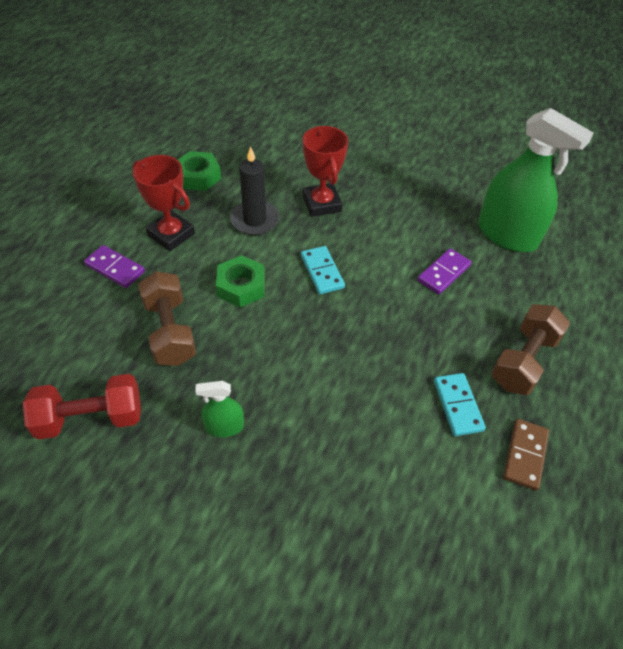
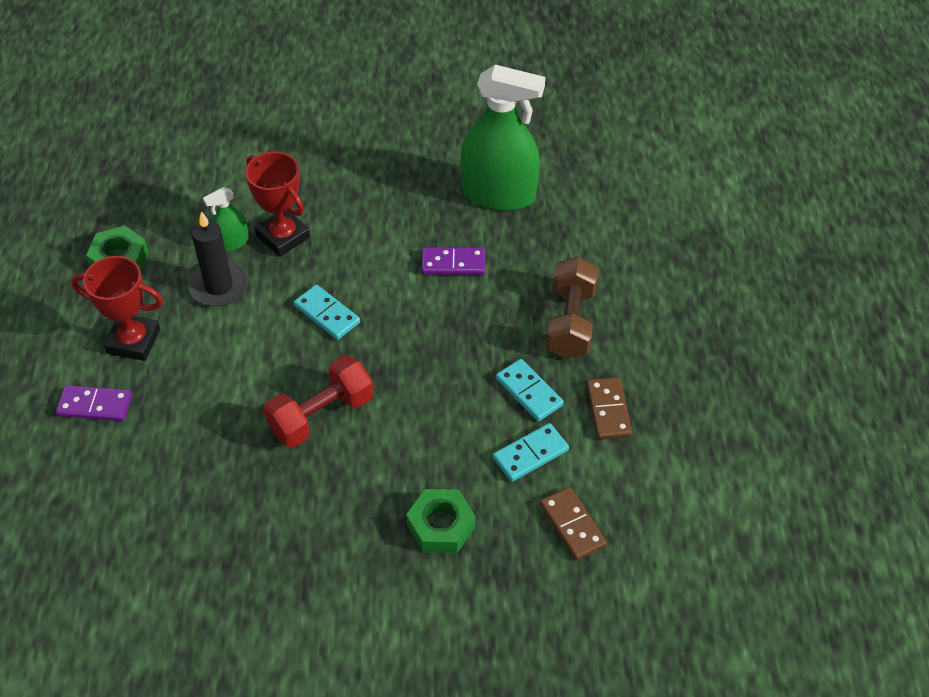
camera: 25 degrees left, 0 degrees up
red dumbbell [23,374,141,440] -> red dumbbell moved to [263,356,373,448]
brown dumbbell [138,271,196,366] -> none
green spray bottle [196,381,244,437] -> green spray bottle moved to [203,187,249,252]
green nut [216,255,265,307] -> green nut moved to [406,489,475,553]
purple domino [417,248,471,294] -> purple domino turned 75 degrees clockwise [422,247,485,275]
none -> turquoise domino [493,423,569,482]
none -> brown domino [540,487,607,560]

